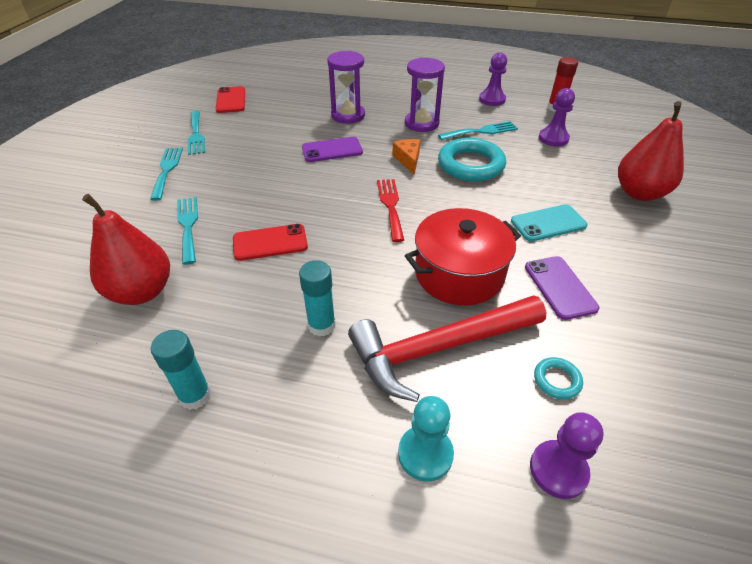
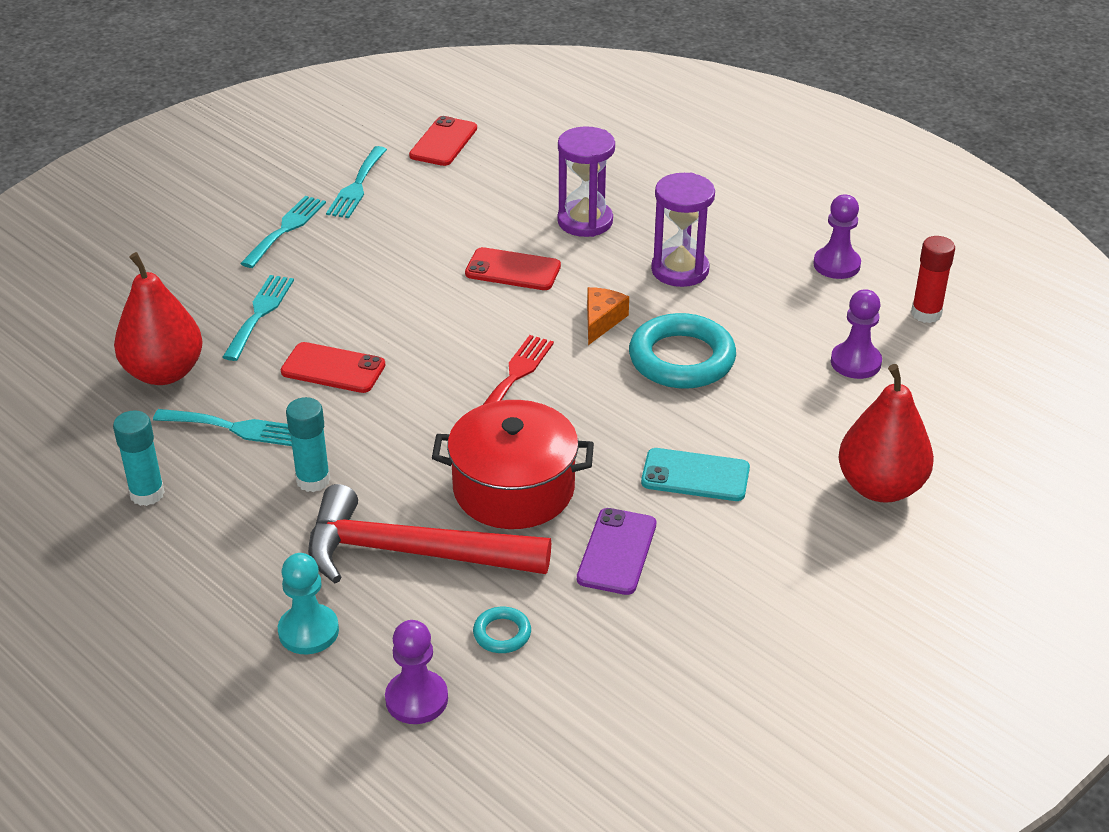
camera: 30 degrees right, 5 degrees down
purple phone [302,137,363,162] -> red phone [465,247,561,290]
turquoise fork [438,121,518,140] -> turquoise fork moved to [153,409,292,446]

